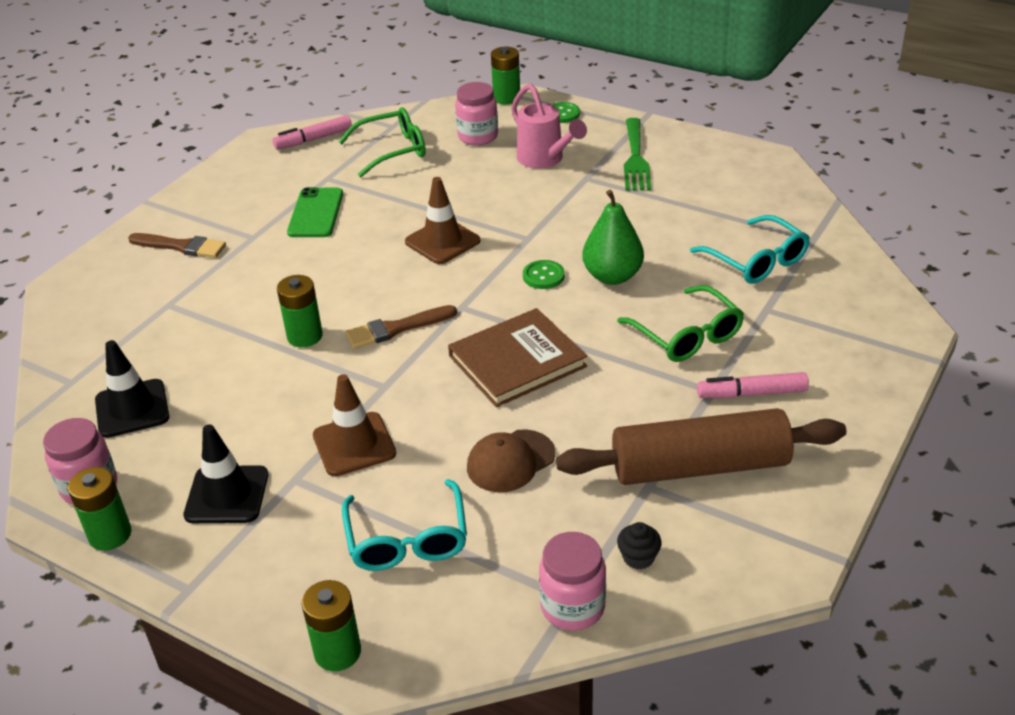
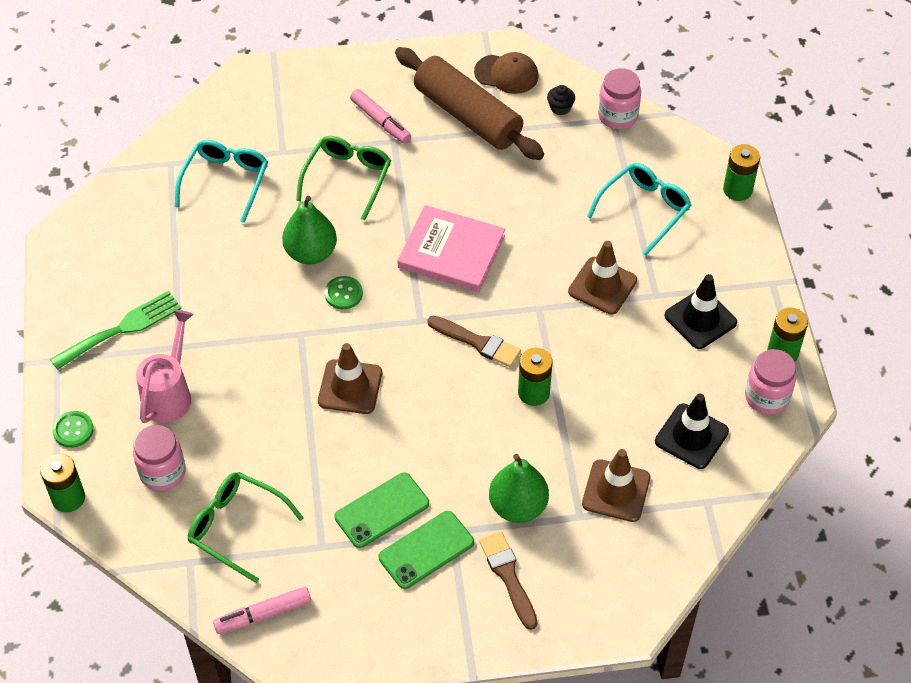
camera: 130 degrees left, 15 degrees up
pink marker [273,115,352,149] -> pink marker turned 135 degrees clockwise [213,587,311,634]
brown book [448,308,587,407] -> pink book [397,205,505,292]
brown cap [467,429,555,492] -> brown cap moved to [474,52,539,94]
none -> green phone [379,511,474,589]
none -> green pear [489,454,549,523]
none -> brown traffic cone [582,449,650,522]

